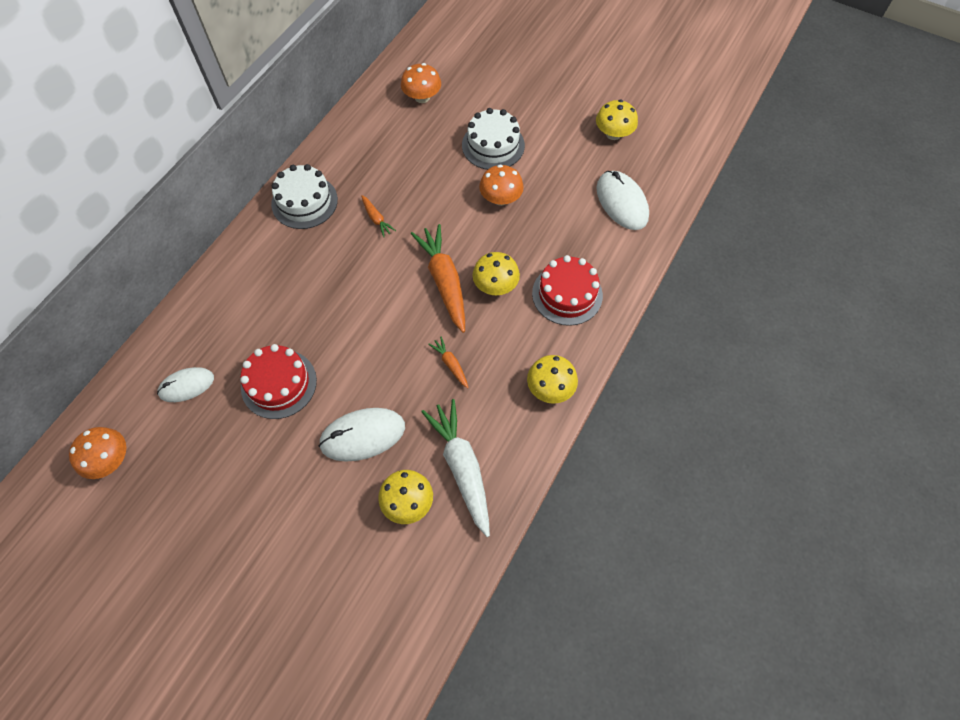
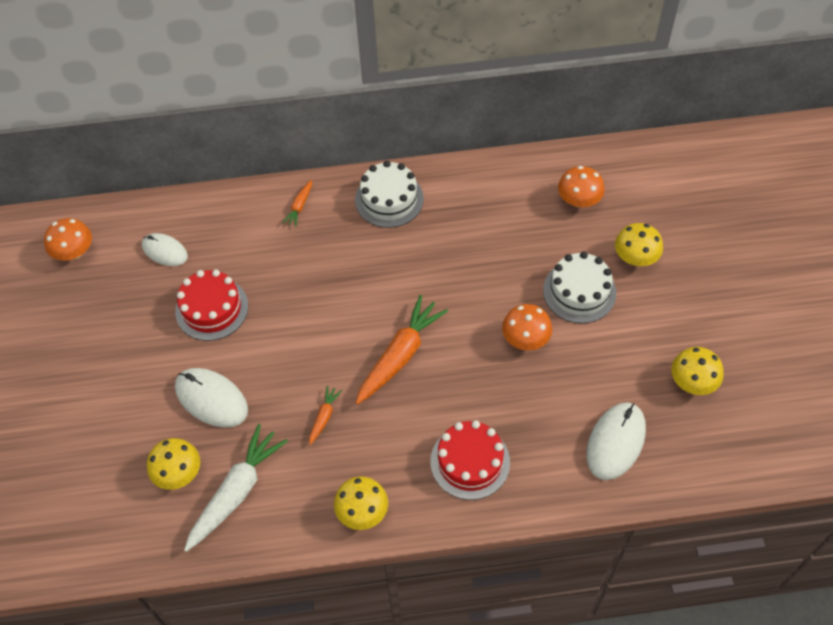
camera: 55 degrees right, 5 degrees down
orange carrot [361,195,396,237] -> orange carrot moved to [282,180,312,227]
yellow mushroom [472,252,520,295] -> yellow mushroom moved to [615,223,663,266]

